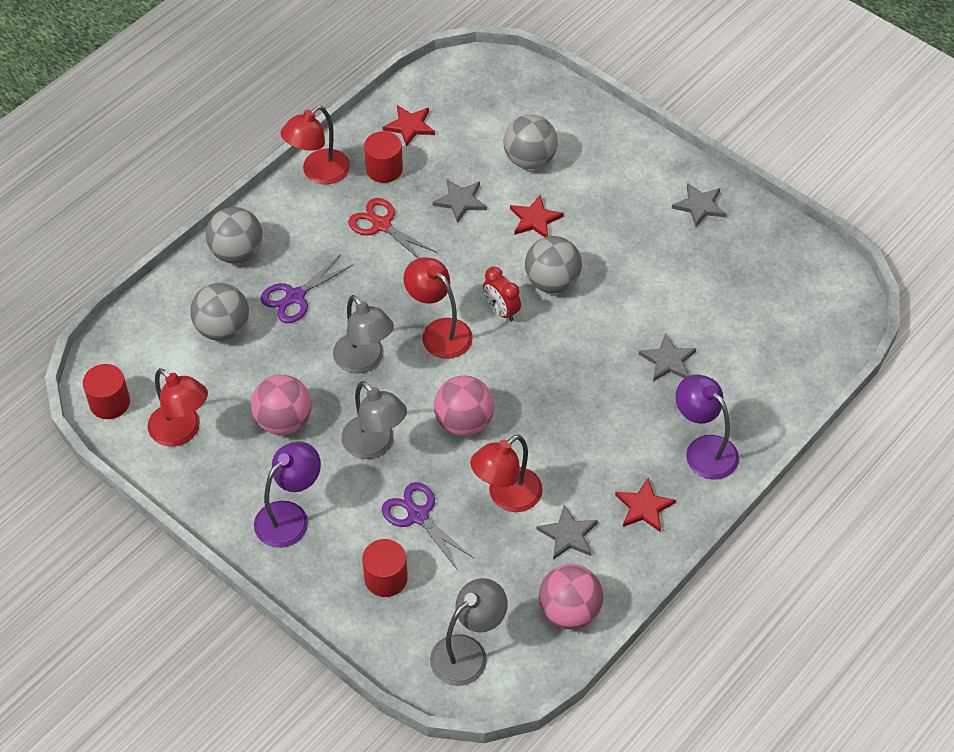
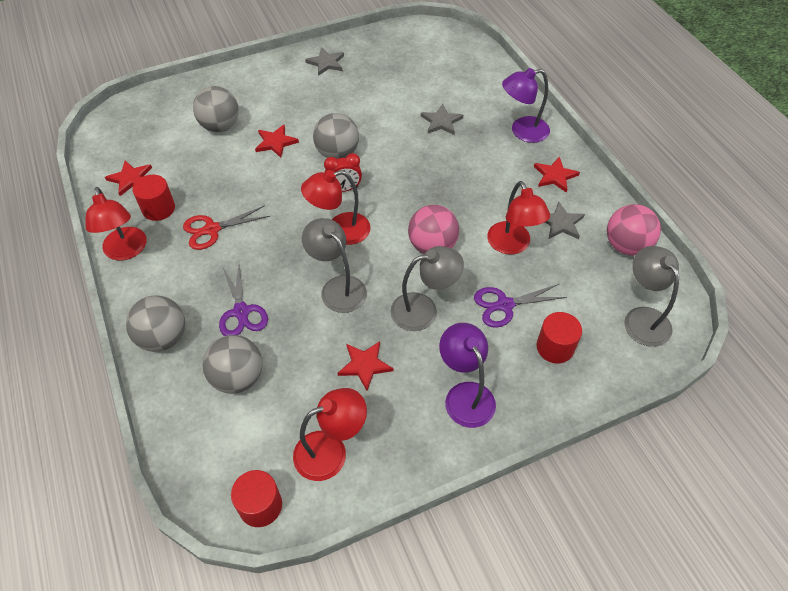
camera: 65 degrees left, 0 degrees up
pink ball [251,375,312,435] -> red star [337,341,393,391]
grey lamp [333,295,394,374] -> grey lamp turned 120 degrees counterclockwise [302,218,367,313]
grey star [433,179,487,223] -> none

